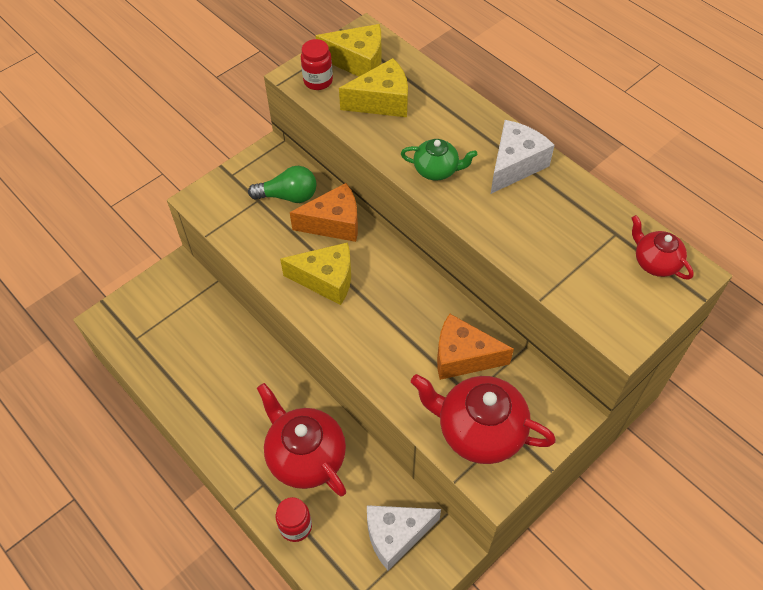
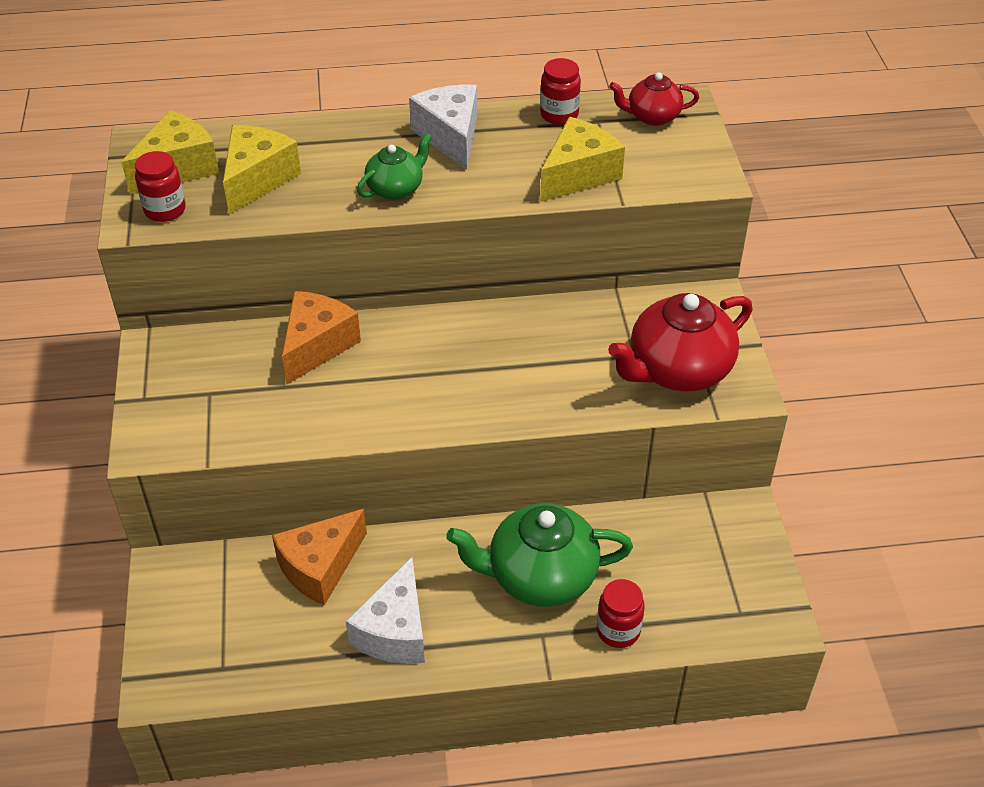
camera: 55 degrees left, 10 degrees down
green light bulb [248,166,316,203] -> none
red teapot [257,383,346,496] -> green teapot [446,503,633,607]
yellow cheese [280,242,351,305] -> yellow cheese moved to [540,117,625,202]
white cheese [367,505,441,571] -> white cheese moved to [346,557,425,664]
orange cheese [437,314,514,380] -> orange cheese moved to [272,509,367,605]
none -> red jar [540,58,581,125]

